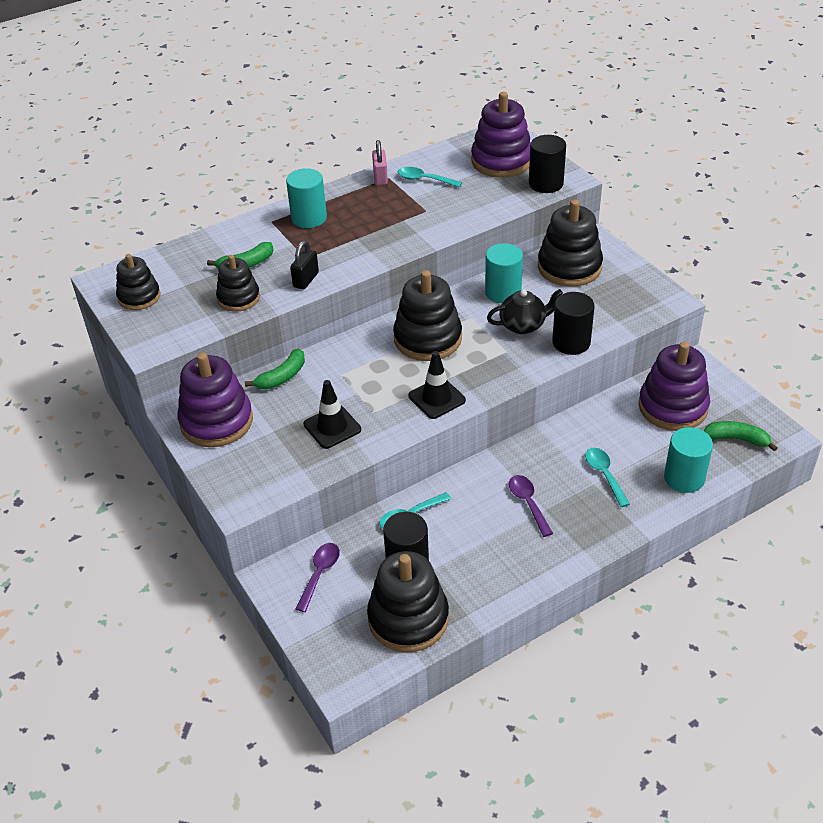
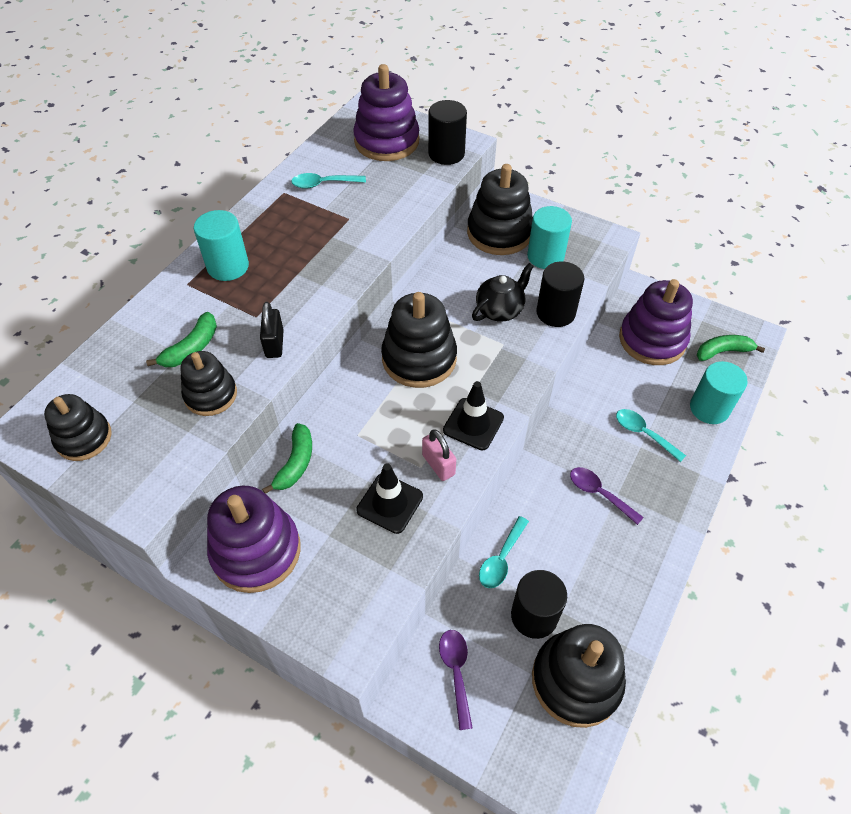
camera: 30 degrees left, 10 degrees up
pink padlock [372,140,388,186] -> pink padlock moved to [422,429,456,481]
turquoise cylinder [485,243,523,303] -> turquoise cylinder moved to [527,206,572,269]

